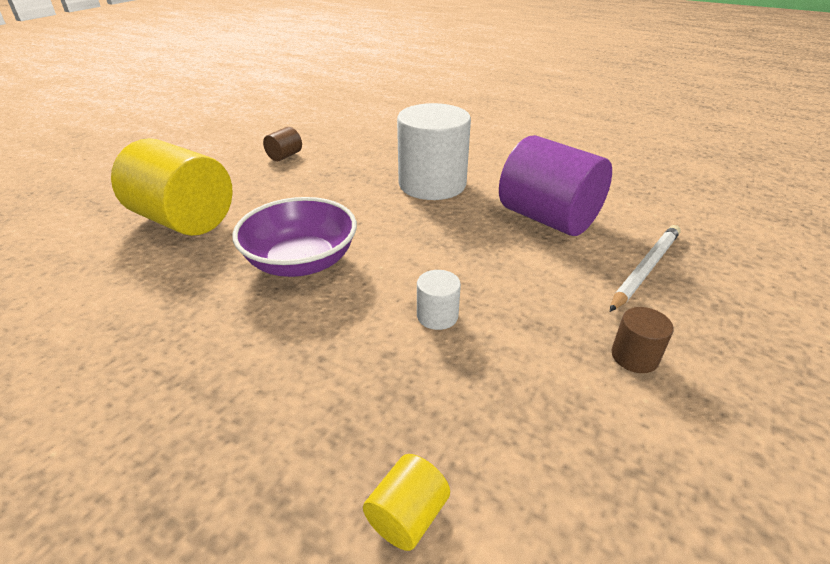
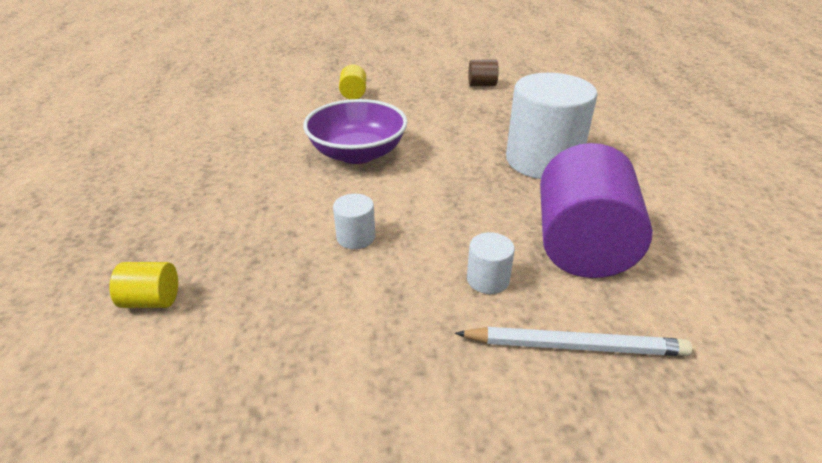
camera: 55 degrees right, 0 degrees up
yellow cylinder [111,138,233,236] -> yellow cylinder [339,64,366,99], size x0.43
brown cylinder [612,307,674,373] -> none
none -> white cylinder [467,232,515,294]

